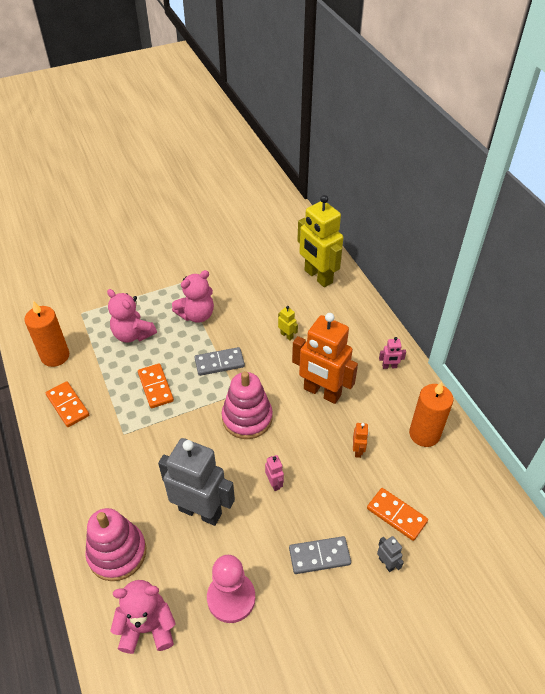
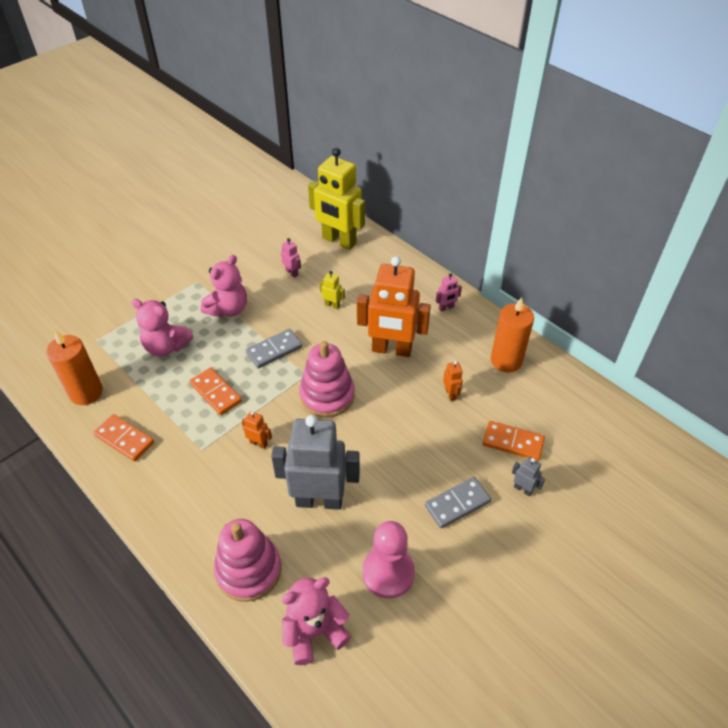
camera: 20 degrees left, 0 degrees up
pink robot [265,455,284,491] -> pink robot moved to [281,238,301,278]
none -> orange robot [242,411,272,449]

